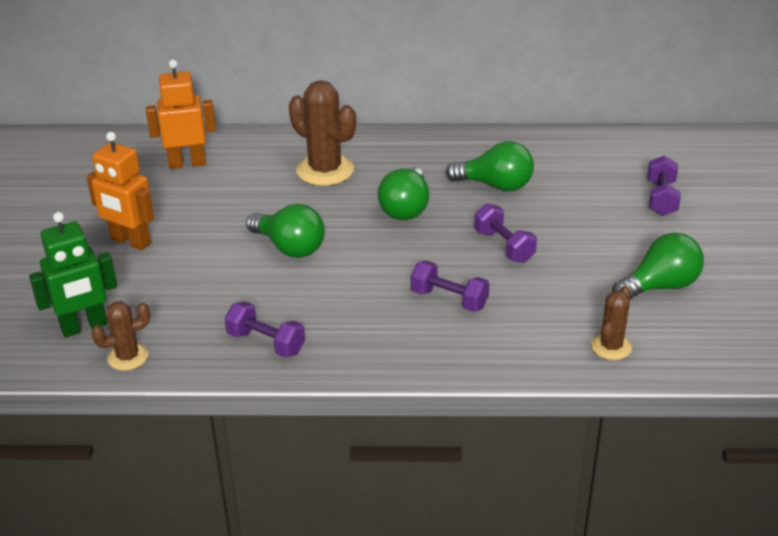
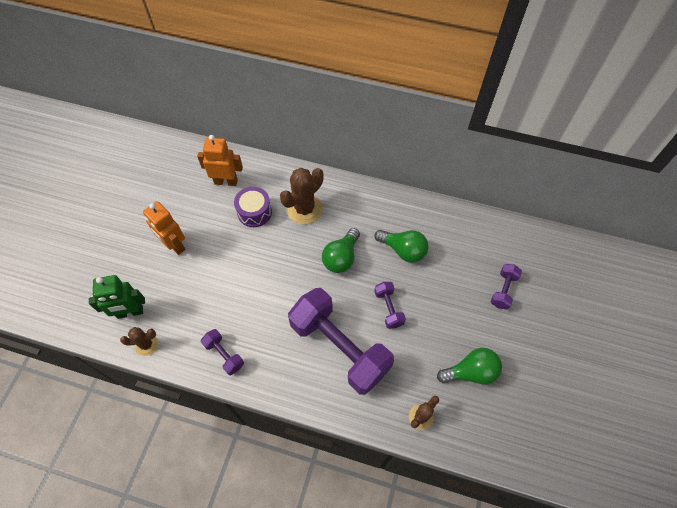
camera: 15 degrees right, 25 degrees up
green light bulb [246,204,325,258] -> none
brown cactus [289,80,356,186] -> brown cactus turned 75 degrees clockwise [280,168,324,224]
purple dumbbell [411,261,489,312] -> purple dumbbell [288,288,394,395], size x2.31
none -> purple drum [234,187,272,227]

